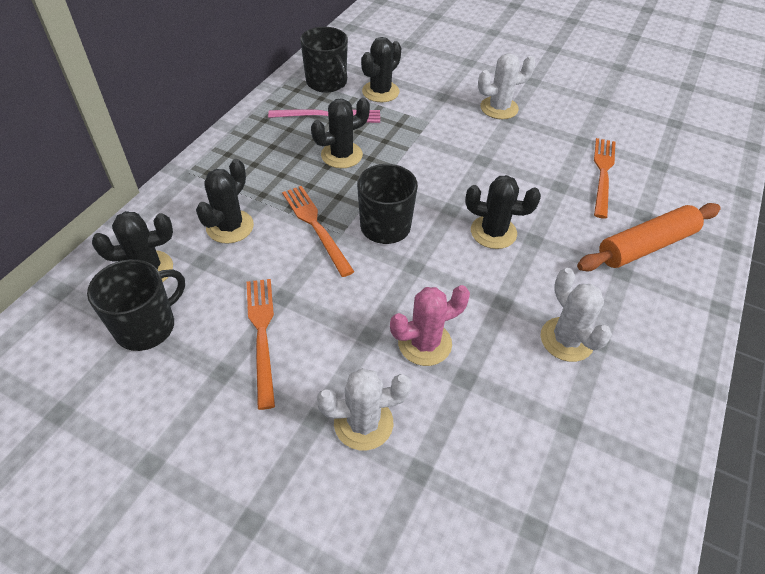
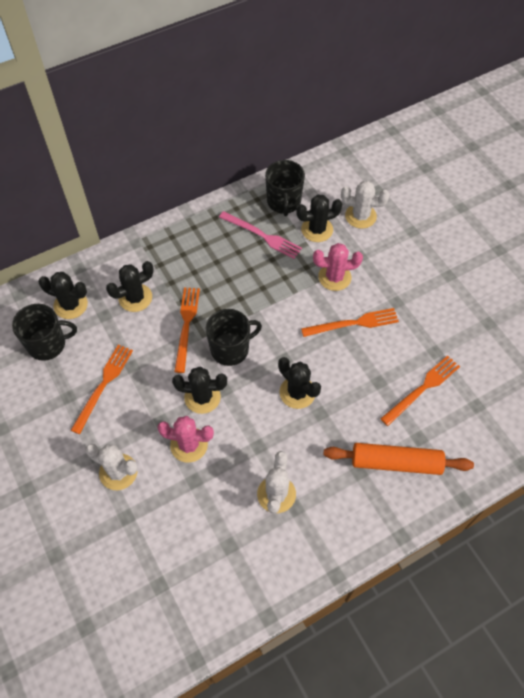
camera: 35 degrees right, 10 degrees up
black cactus [311,98,370,168] -> black cactus moved to [172,367,227,414]
white cactus [478,53,536,119] -> white cactus moved to [341,181,390,229]
none -> orange fork [301,308,399,337]
none -> pink cactus [313,243,363,291]

